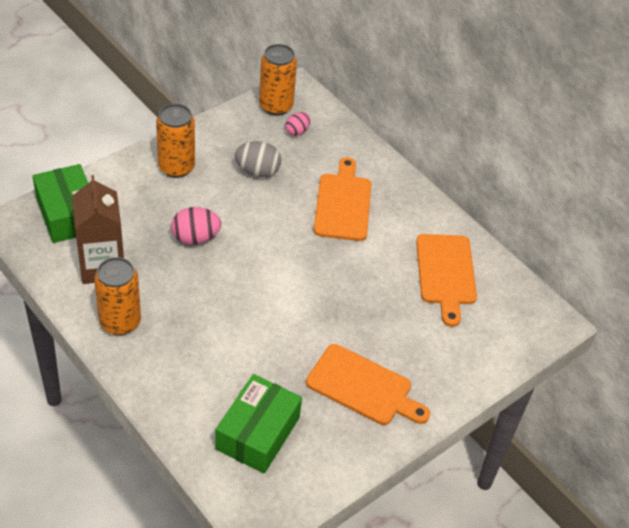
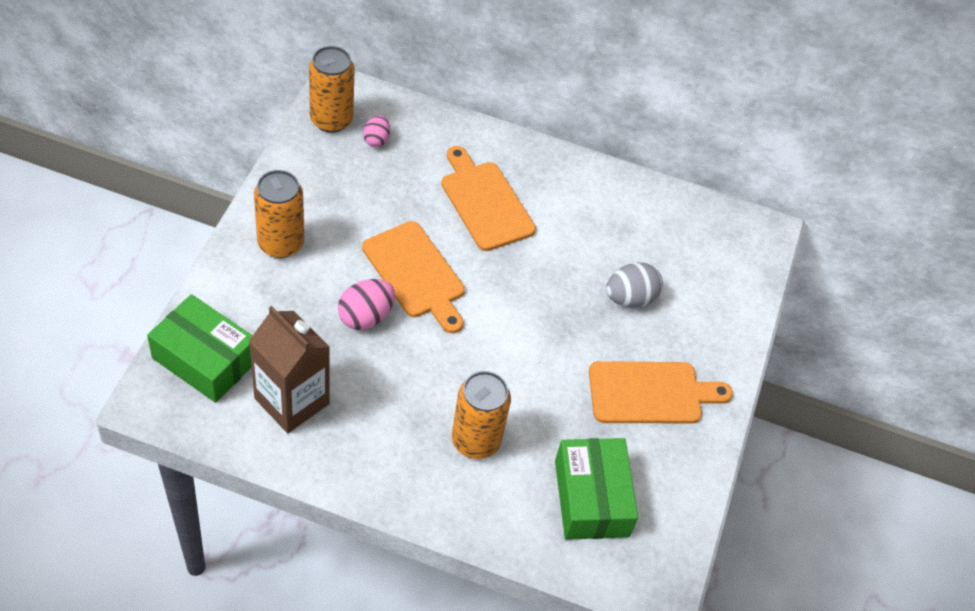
camera: 35 degrees left, 5 degrees up
orange can [94,257,141,335] -> orange can moved to [452,371,511,459]
grey egg [235,141,281,177] -> grey egg moved to [606,262,663,308]
orange cutting board [416,234,477,327] -> orange cutting board moved to [362,221,465,333]

